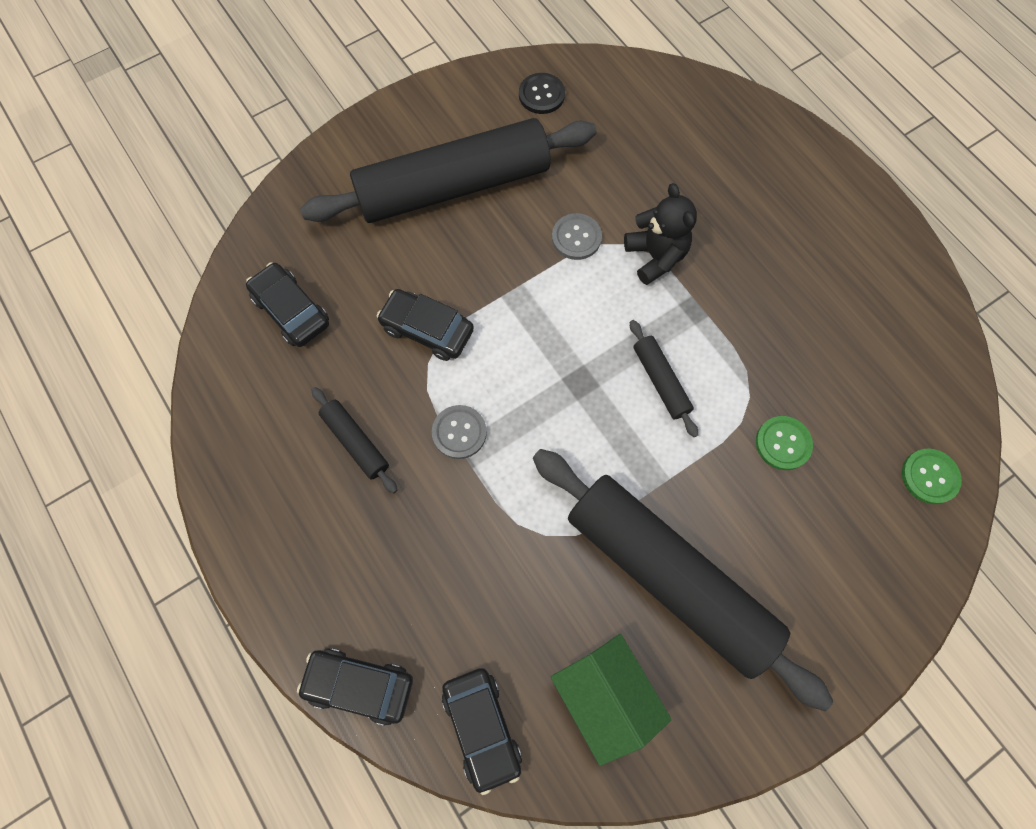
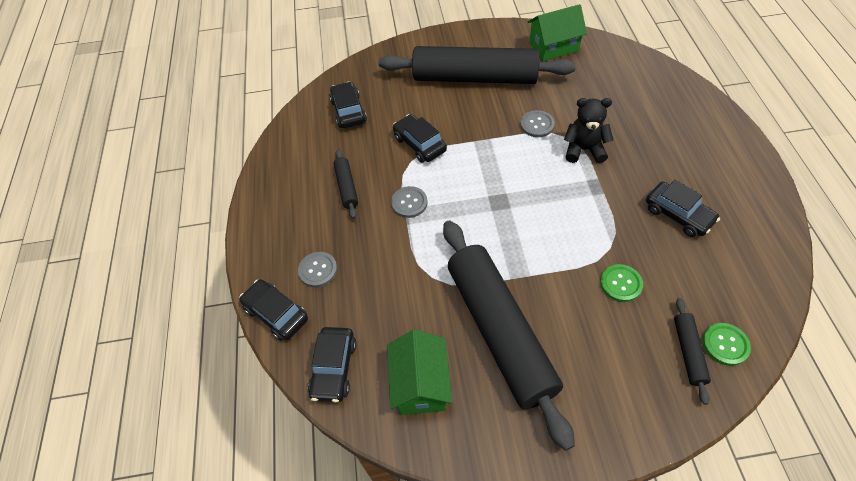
camera: 30 degrees right, 15 degrees down
black button [519,73,565,114] -> green house [528,4,587,61]
black teddy bear [624,183,697,285] -> black teddy bear turned 90 degrees counterclockwise [564,98,613,163]
black rolling pin [630,320,698,437] -> black rolling pin moved to [674,298,711,405]
none -> grey button [298,252,337,287]
none -> black car [646,180,720,237]

